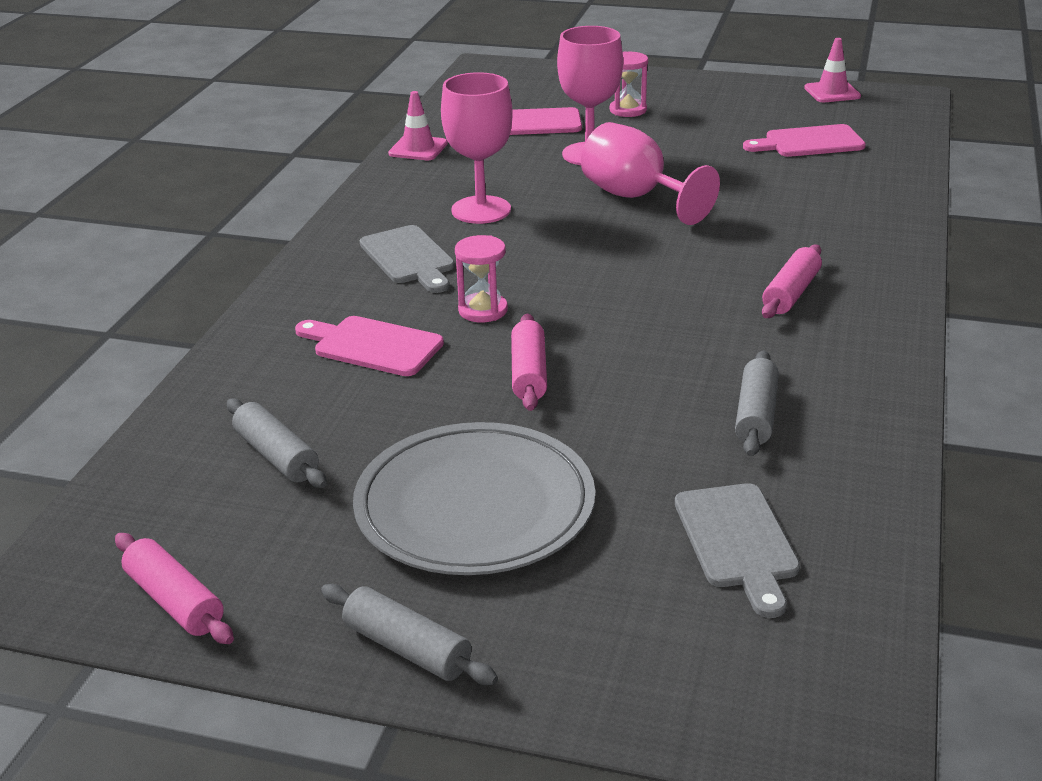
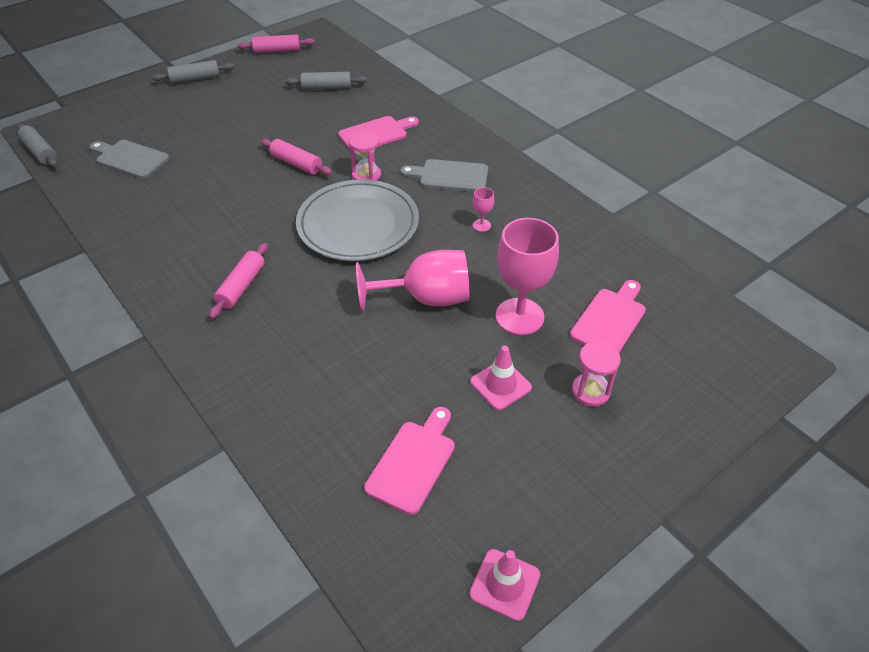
camera: 125 degrees right, 15 degrees up
grey plate [353,422,595,575] -> grey plate moved to [296,179,419,261]
pink traffic cone [388,91,448,160] -> pink traffic cone moved to [470,346,532,410]
pink goblet [441,72,513,224] -> pink goblet [473,187,494,232], size x0.42
grey rolling pin [735,350,779,456] -> grey rolling pin moved to [17,124,58,167]
pink rolling pin [762,245,822,318] -> pink rolling pin turned 45 degrees clockwise [209,243,268,319]

